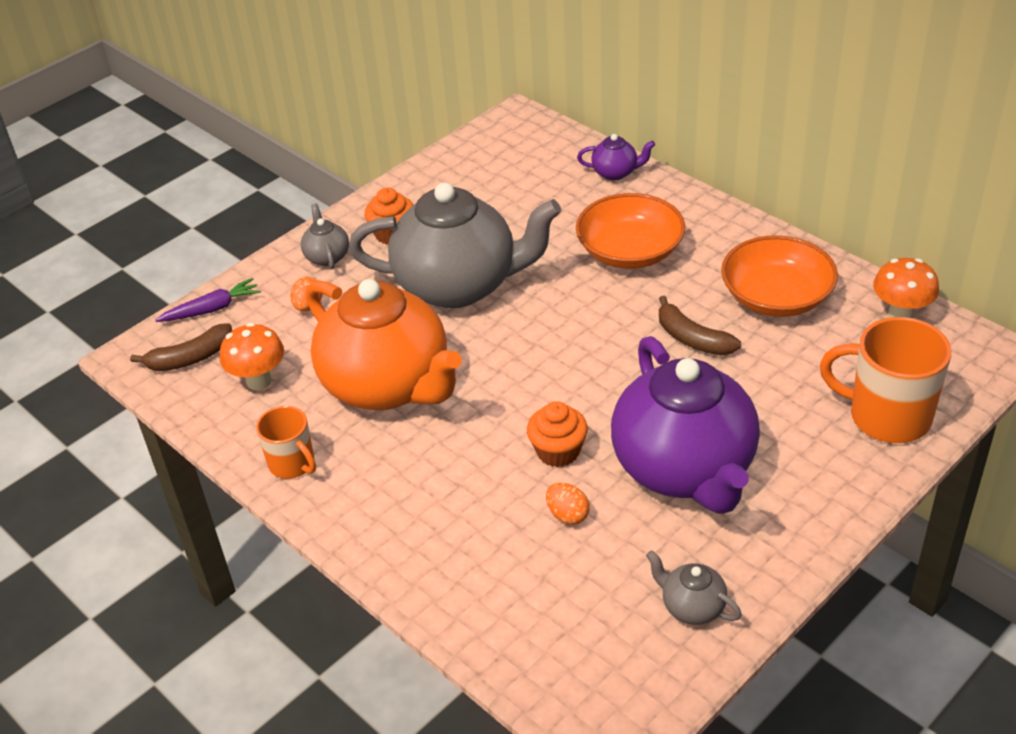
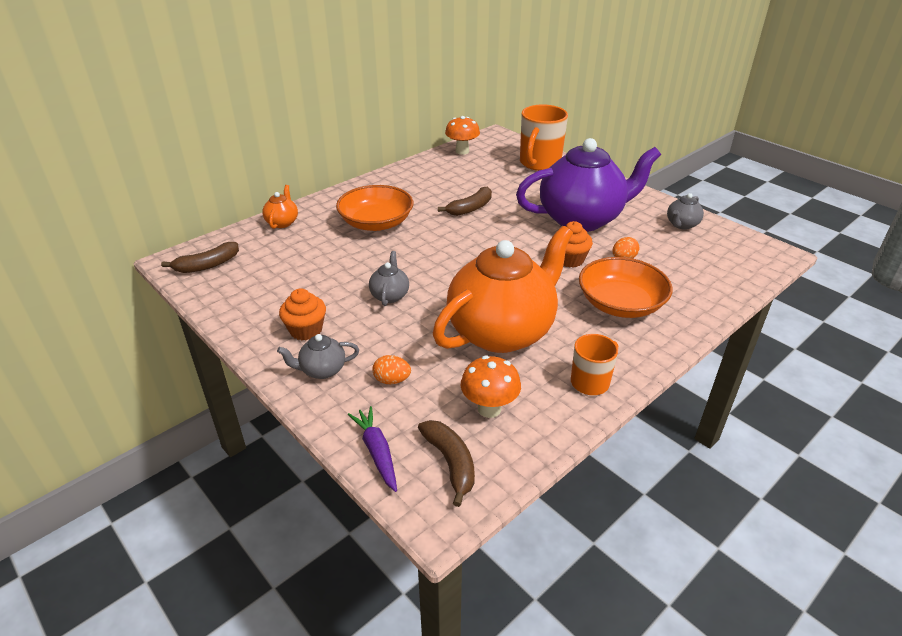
camera: 90 degrees left, 5 degrees down
grey teapot [349,183,561,308] -> grey teapot [369,251,409,306], size x0.40
purple teapot [577,134,655,180] -> orange teapot [262,185,298,229]
orange bowl [721,235,838,317] -> orange bowl moved to [579,257,673,318]
none -> brown banana [161,242,239,273]

